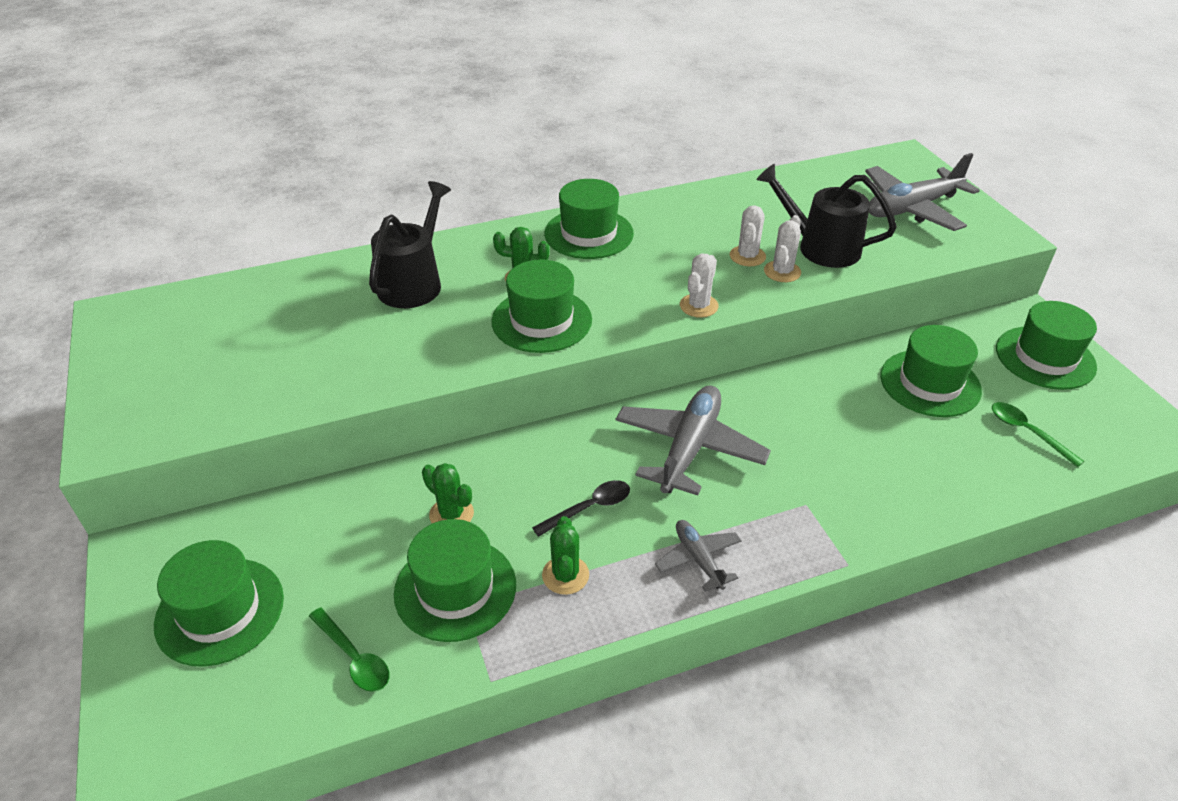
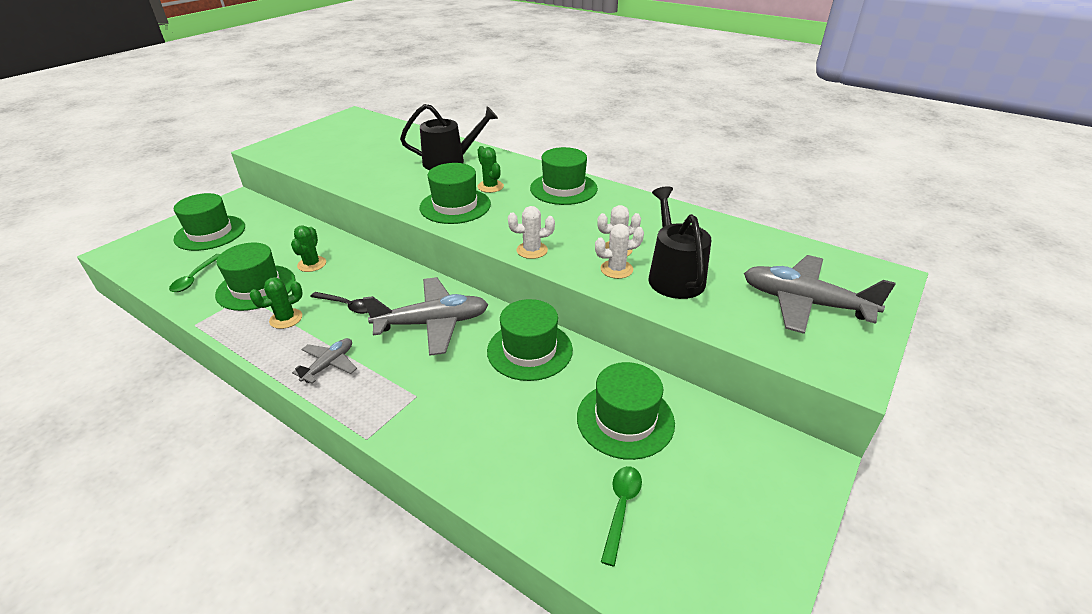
camera: 55 degrees right, 5 degrees down
green hat [996,301,1097,390] -> green hat moved to [487,299,573,381]

